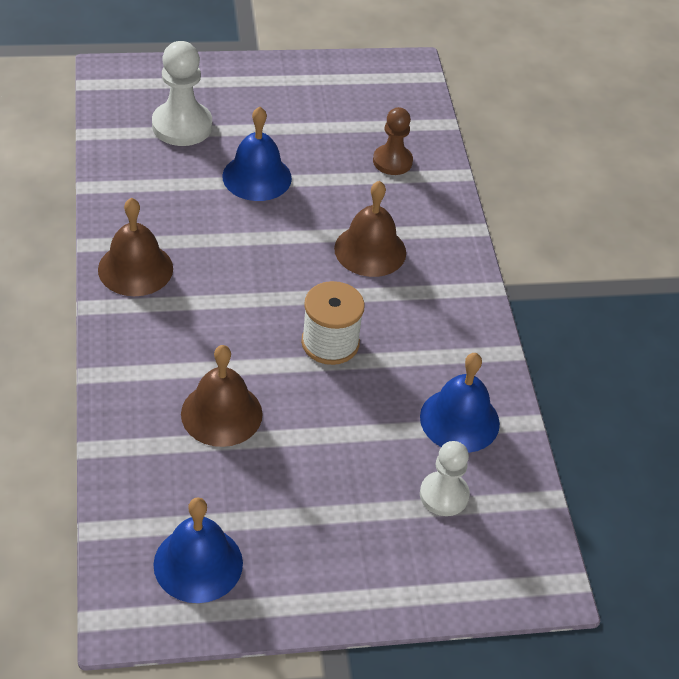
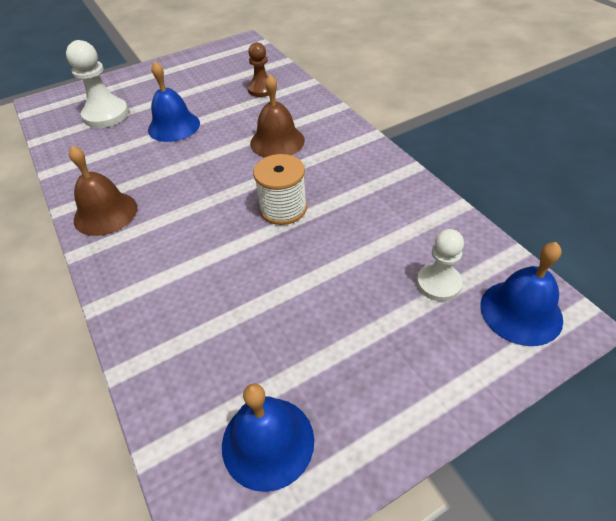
camera: 15 degrees left, 0 degrees up
brown bell [181,345,263,447] -> none
blue bell [420,353,500,453] -> blue bell moved to [481,242,563,346]

